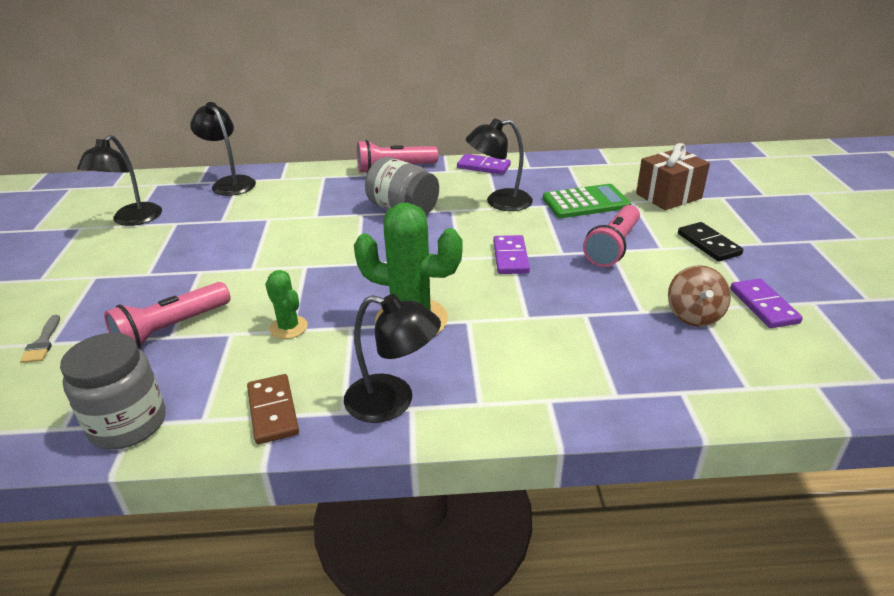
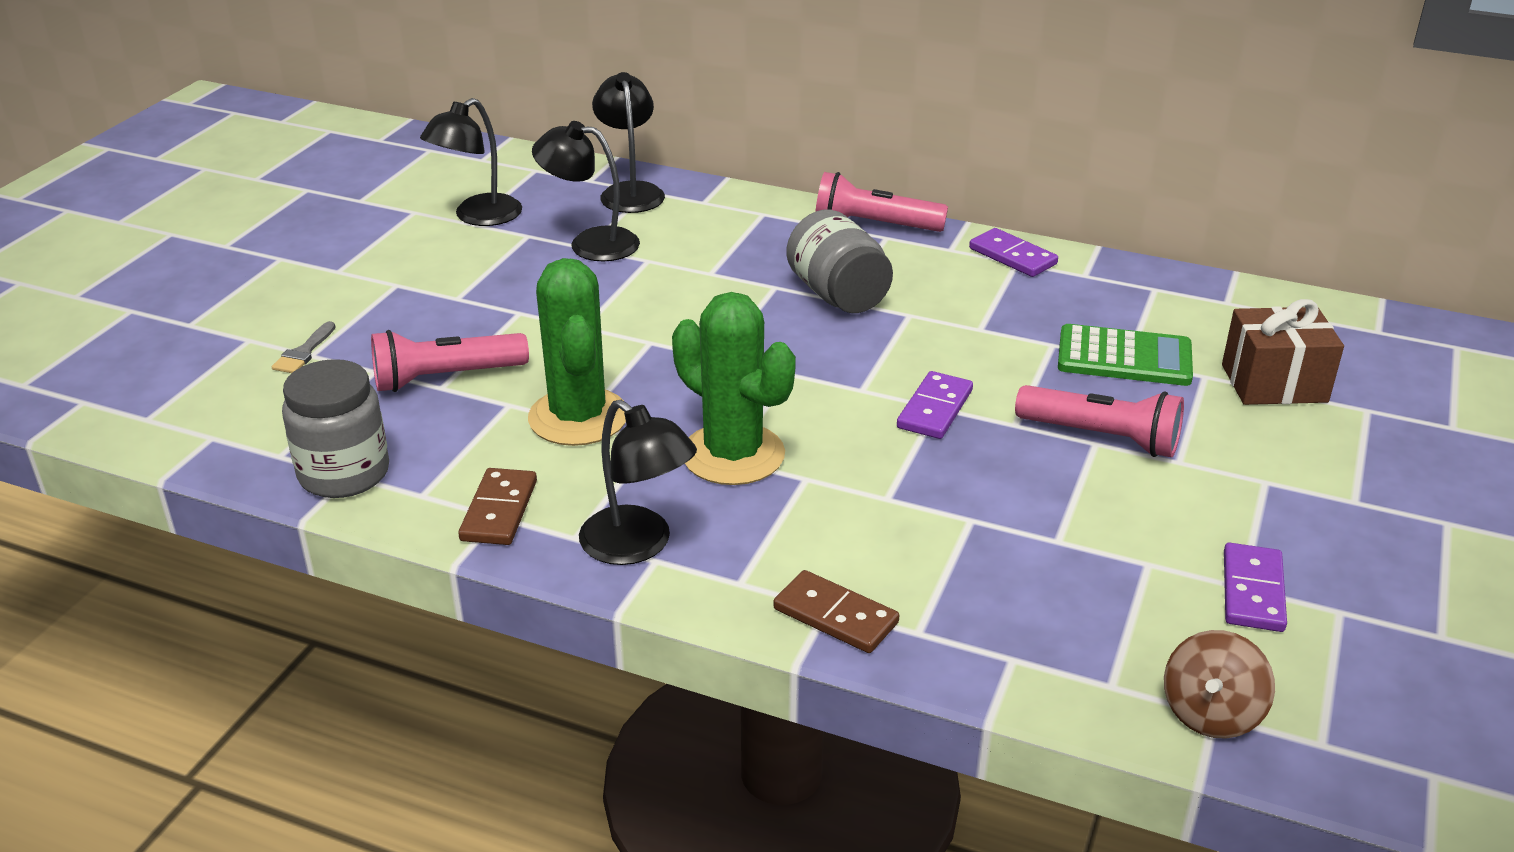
camera: 25 degrees right, 0 degrees up
green cactus [265,270,308,339] -> green cactus [528,258,626,446], size x1.94
black lamp [466,118,533,211] -> black lamp moved to [532,121,640,261]
pink flashlight [583,205,640,267] -> pink flashlight turned 120 degrees counterclockwise [1015,385,1184,457]
brown spinning top [668,265,731,327] -> brown spinning top moved to [1164,630,1275,739]
black domino [678,222,743,262] -> none
none -> brown domino [773,570,899,653]

